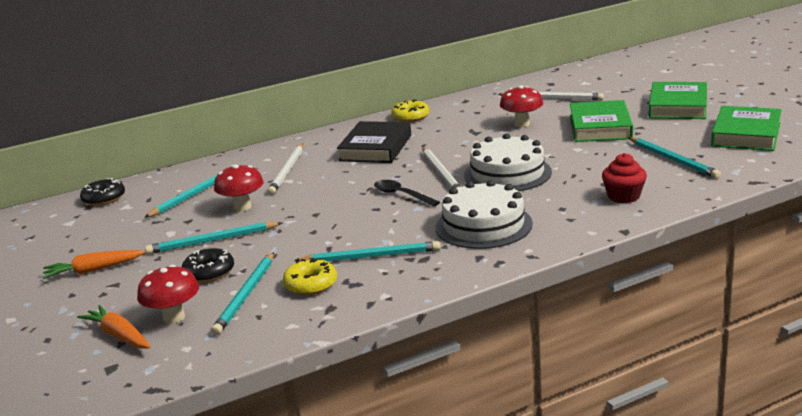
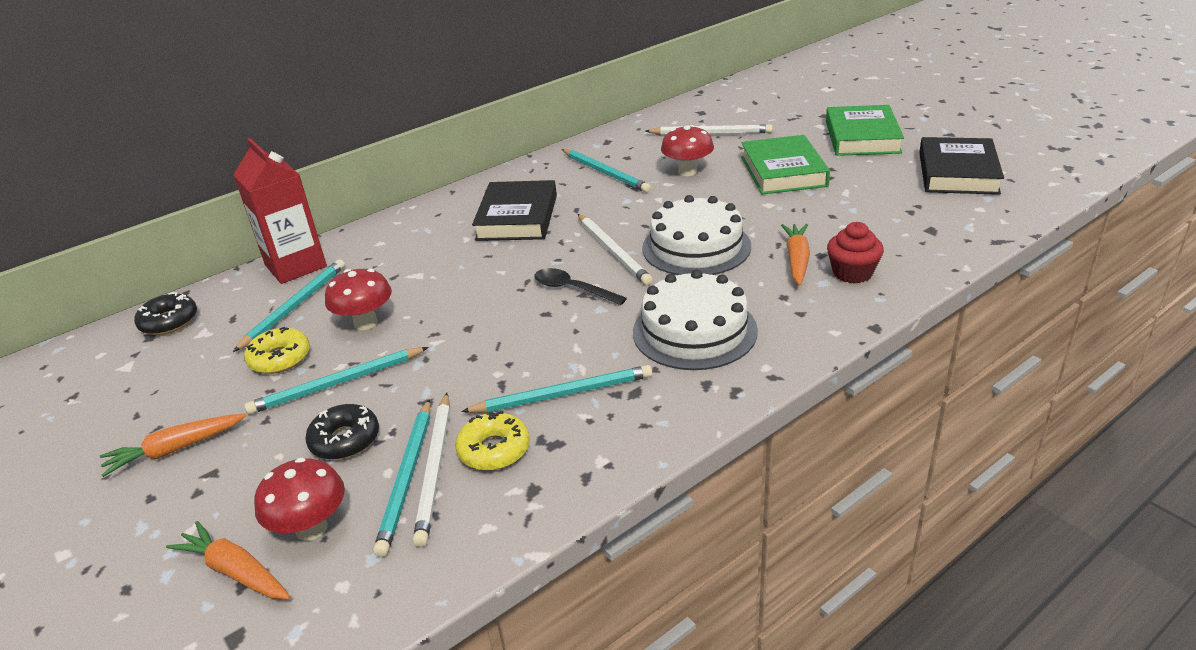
camera: 10 degrees left, 10 degrees up
white pencil [267,144,303,195] -> white pencil moved to [413,393,450,547]
yellow donut [391,100,429,122] -> yellow donut moved to [244,327,310,374]
turquoise pencil [628,137,721,179] -> turquoise pencil moved to [562,149,651,192]
green book [711,106,782,151] -> black book [919,137,1004,195]
none -> red carton [233,138,327,284]
none -> orange carrot [781,224,810,286]

